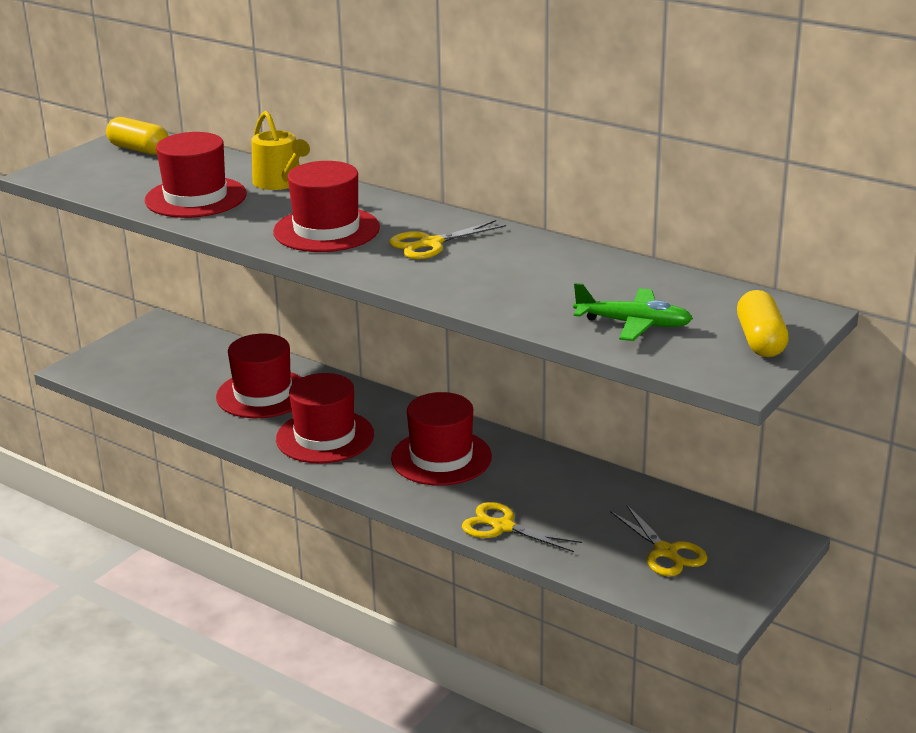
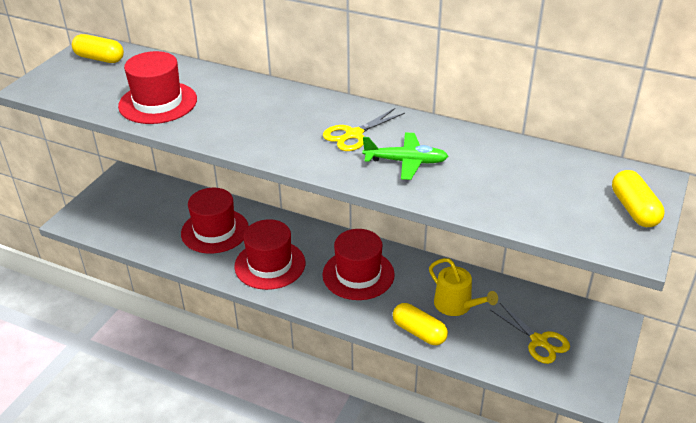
camera: 10 degrees left, 10 degrees up
yellow watering can [251,111,310,190] -> yellow watering can moved to [429,258,498,316]
red hat [273,161,380,252] -> none
yellow scissors [462,502,582,552] -> yellow capsule [393,303,448,345]
green plane [573,283,693,341] -> green plane moved to [363,133,448,180]

